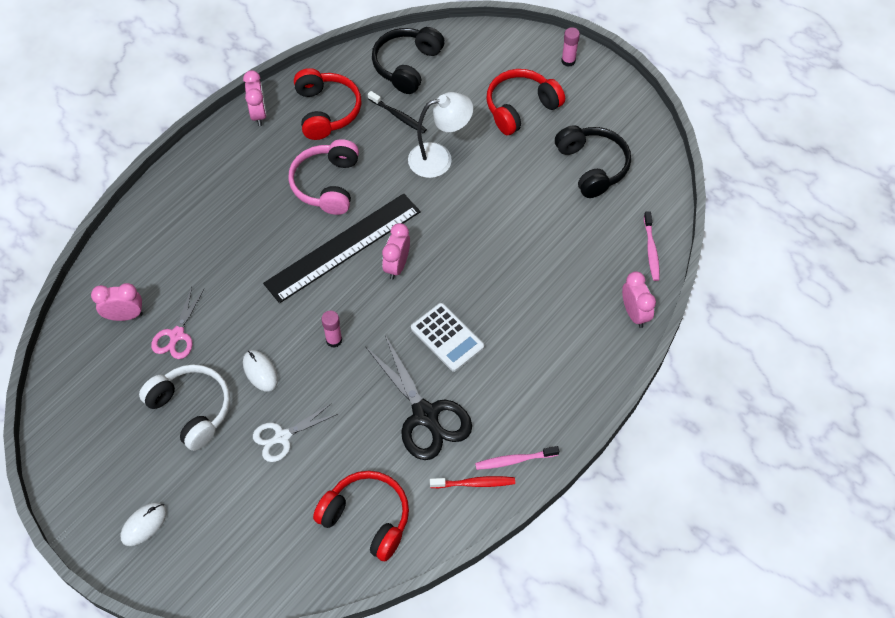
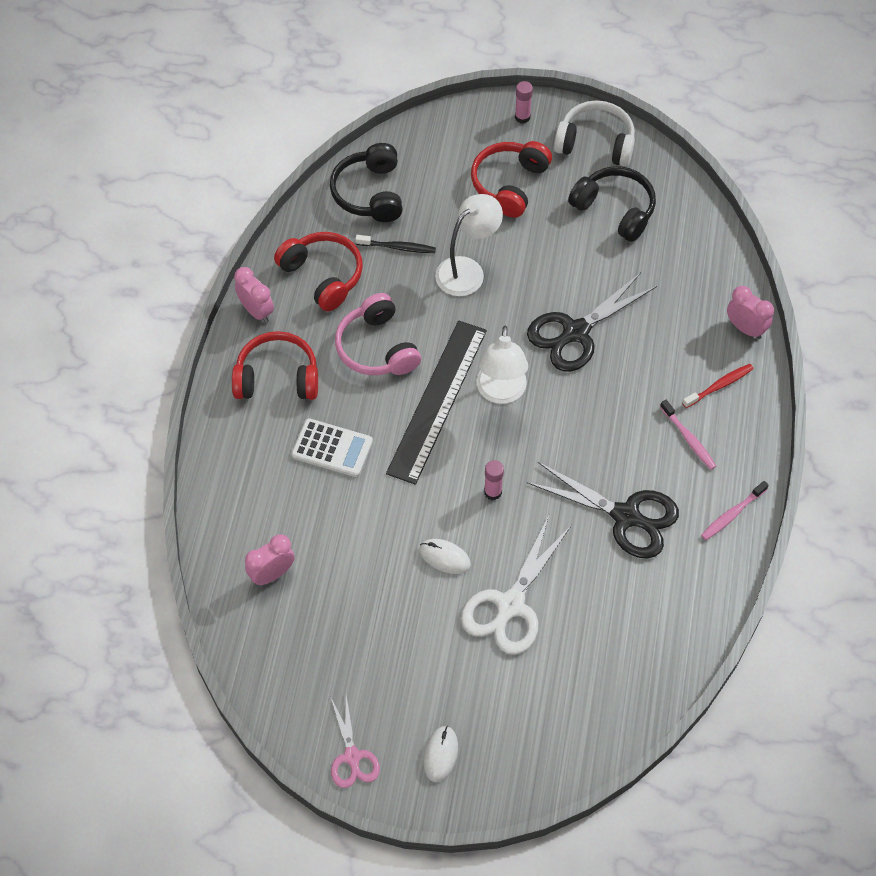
camera: 30 degrees left, 0 degrees up
white headphones [139,364,230,451] -> white headphones moved to [554,100,635,167]
pink scissors [151,287,204,359] -> pink scissors moved to [331,695,380,788]
white scissors [253,403,338,462] -> white scissors [461,516,572,655], size x1.68
red headphones [313,471,409,561] -> red headphones moved to [232,331,318,400]
pink clock [382,223,410,280] -> white lamp [477,326,528,404]
white calculator [411,303,484,372] -> white calculator moved to [291,418,373,477]
red toothbrush [430,476,515,488] -> red toothbrush moved to [683,364,754,408]
pink toothbrush [644,211,660,281] -> pink toothbrush moved to [660,400,716,470]
none -> black scissors [527,273,657,372]

